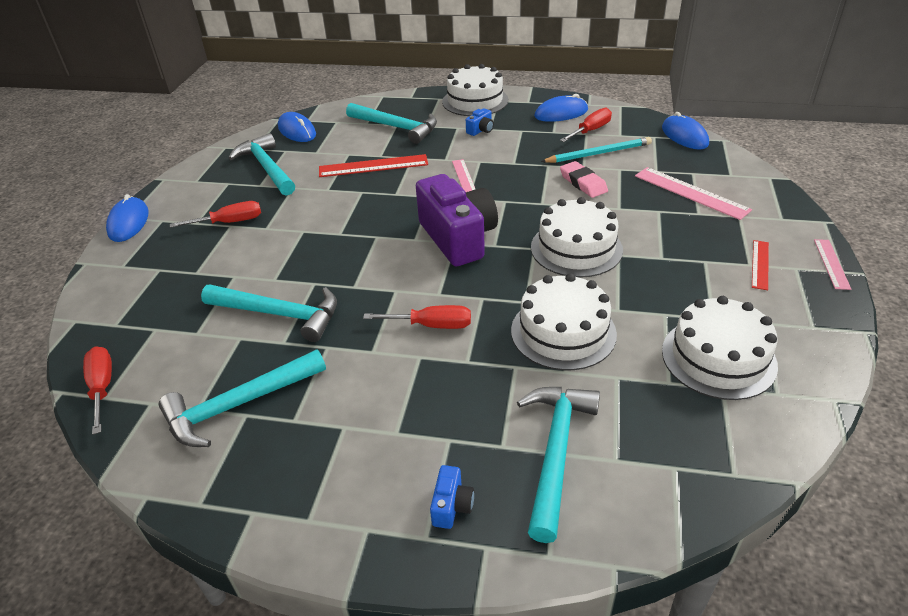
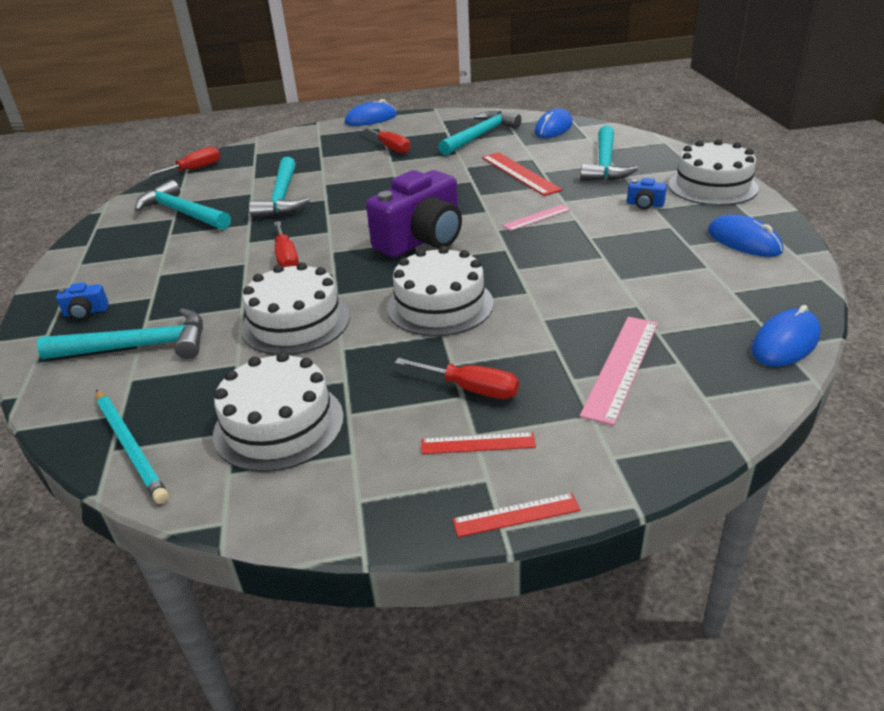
camera: 70 degrees right, 5 degrees down
turquoise pencil [541,137,652,163] -> turquoise pencil moved to [96,389,169,504]
red screwdriver [560,108,612,142] -> red screwdriver moved to [395,358,519,399]
pink eraser [560,161,608,198] -> none
pink ruler [814,239,851,290] -> red ruler [452,493,580,537]

